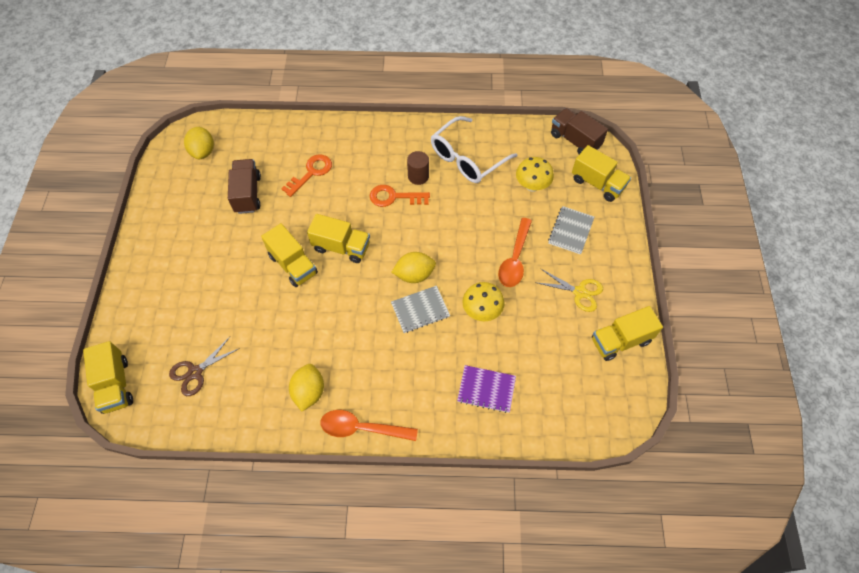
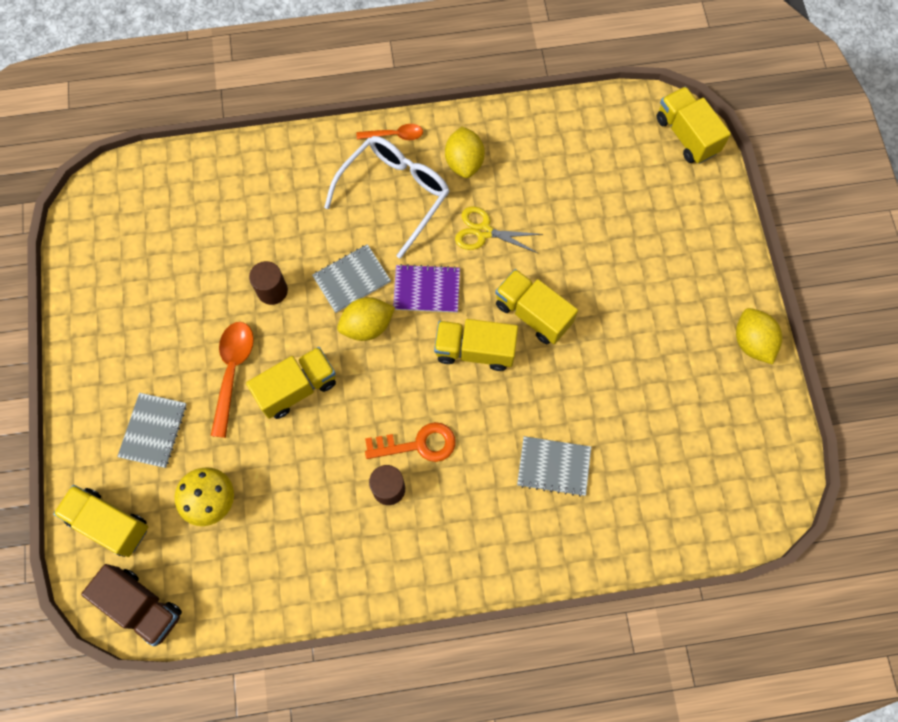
camera: 170 degrees right, 10 degrees up
brown scissors [169,337,240,396] -> none
yellow lemon [184,127,214,159] -> yellow lemon moved to [736,308,782,364]
brown truck [228,159,261,214] -> none
orange key [281,154,332,197] -> grey notebook [517,436,591,497]
orange spoon [321,410,418,441] -> orange spoon [357,124,423,140], size x0.61
white glasses [431,116,518,183] -> white glasses moved to [324,136,450,259]
purple notebook [457,365,516,413] -> purple notebook moved to [393,264,460,312]
yellow mushroom [462,282,505,321] -> brown cylinder [249,261,288,305]
yellow scissors [535,269,603,312] -> yellow scissors moved to [455,206,543,253]
yellow truck [592,306,663,361] -> yellow truck moved to [246,347,336,419]

